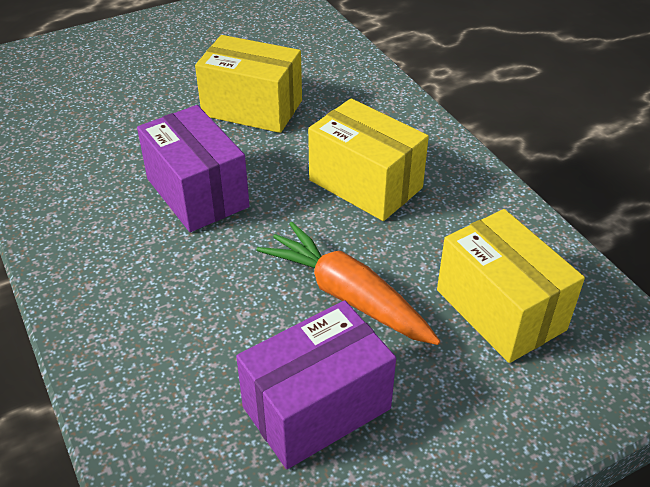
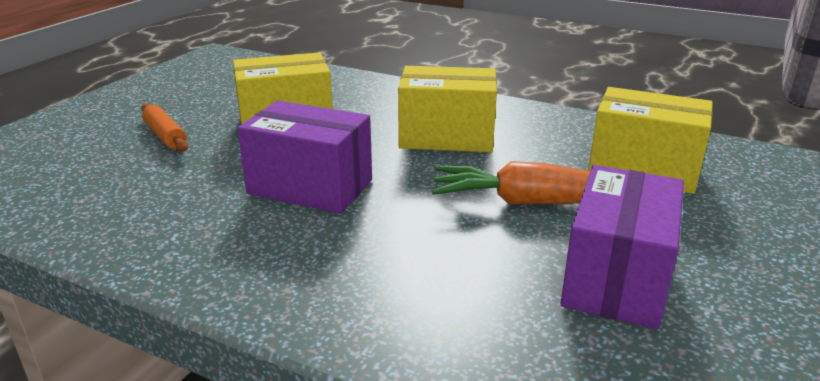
camera: 35 degrees left, 15 degrees down
none -> orange rolling pin [141,103,189,152]

